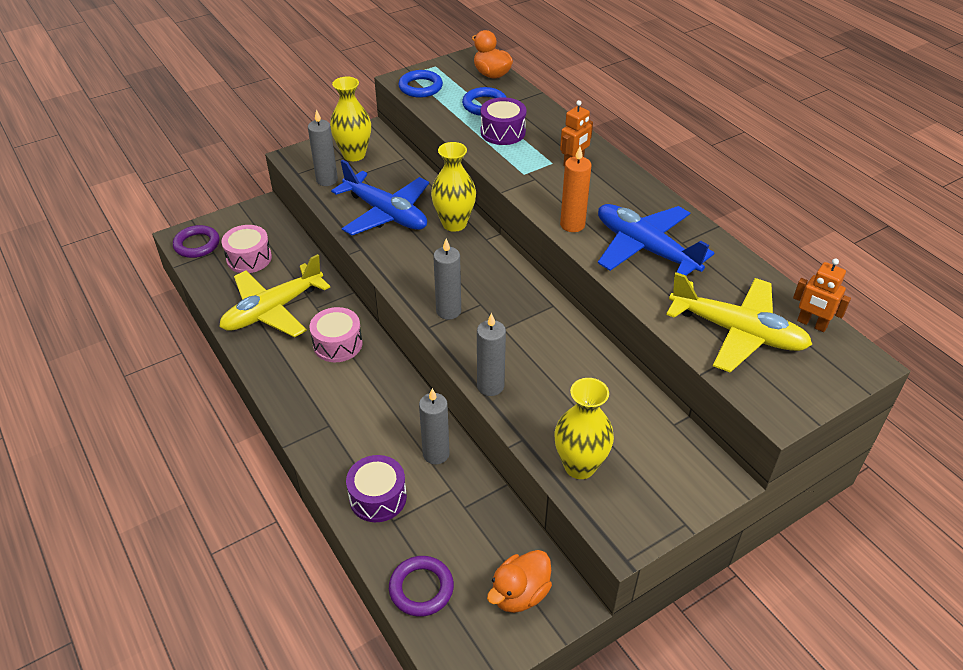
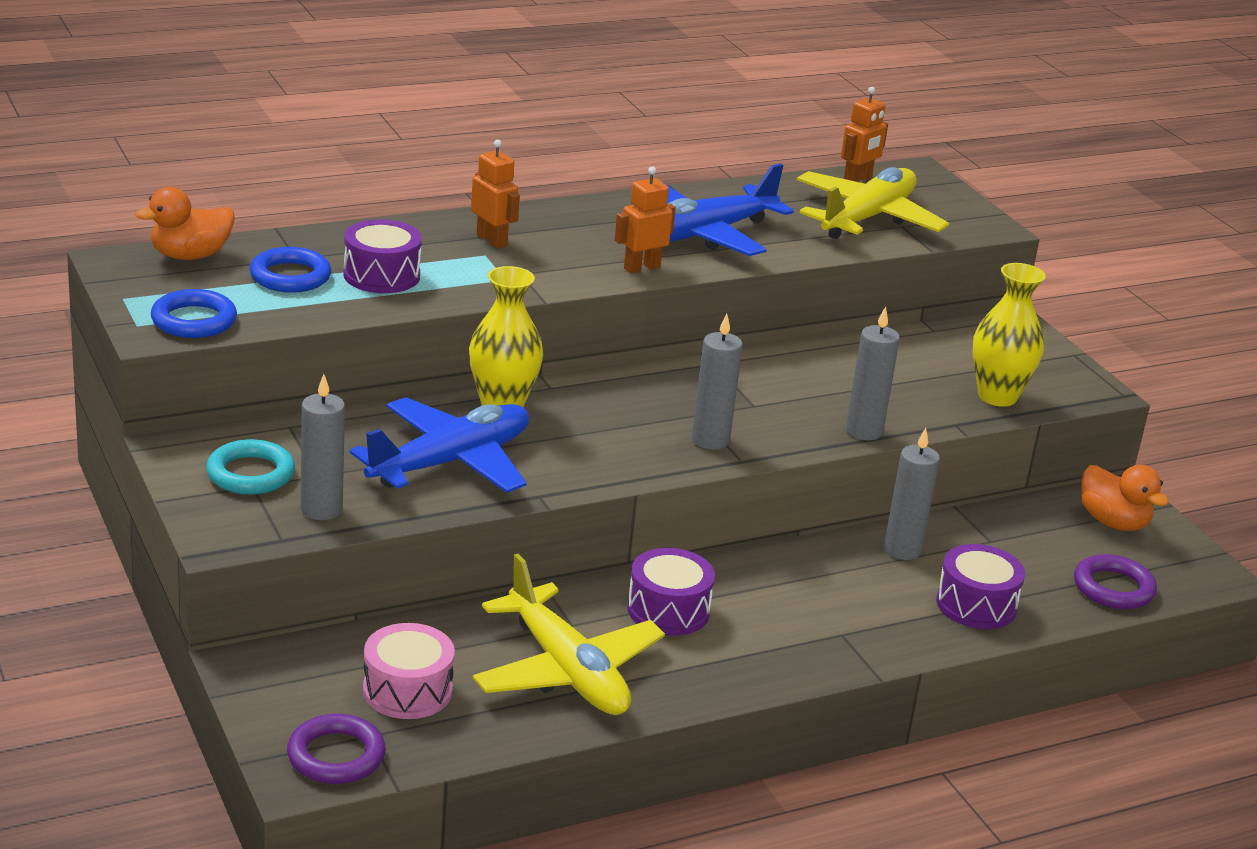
camera: 85 degrees left, 15 degrees down
pink drum [309,307,362,362] -> purple drum [627,548,715,635]
yellow vase [330,77,371,161] -> turquoise ring [206,439,295,495]
orange candle [560,146,591,232] -> orange robot [615,166,676,274]

